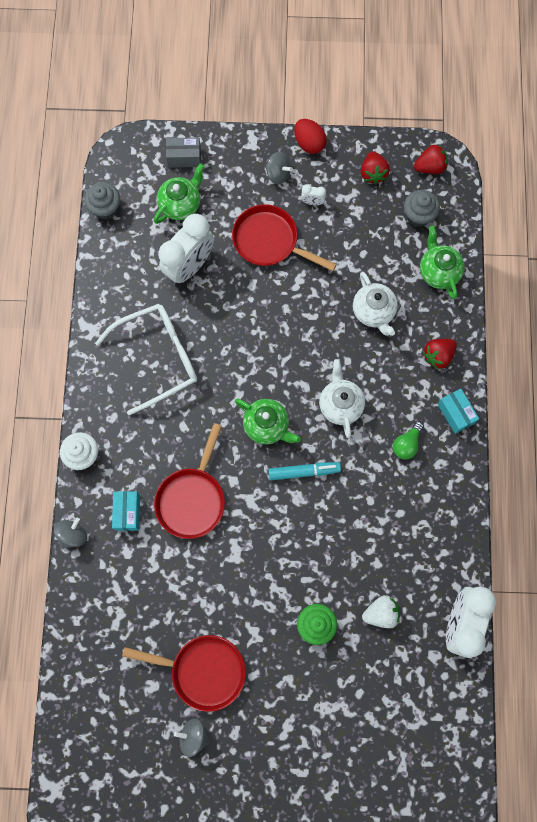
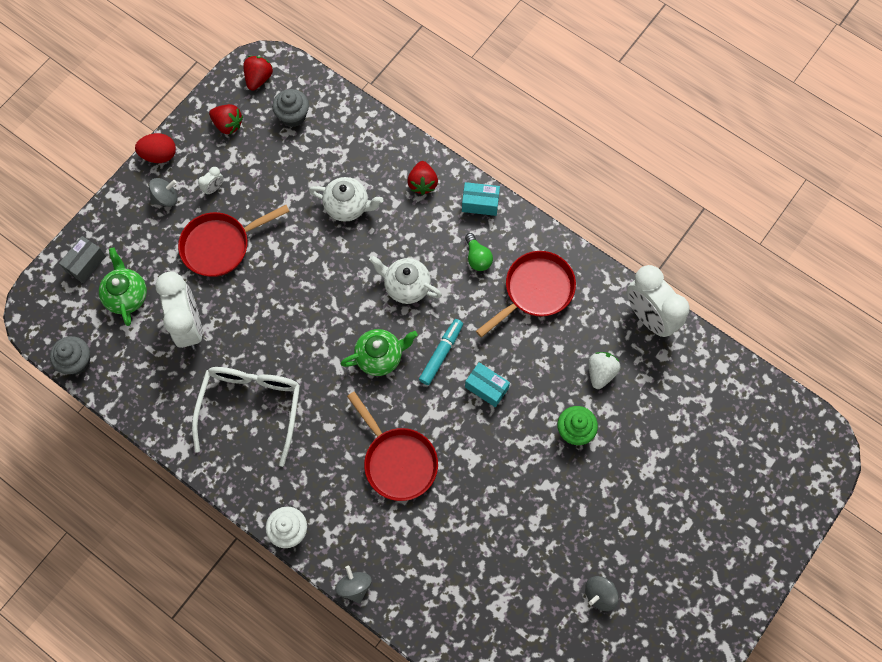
camera: 55 degrees left, 5 degrees down
turquoise box [112,491,140,531] -> turquoise box moved to [465,362,510,407]
red pan [122,635,246,712] -> red pan moved to [476,251,576,337]
green teapot [420,226,465,299] -> none

